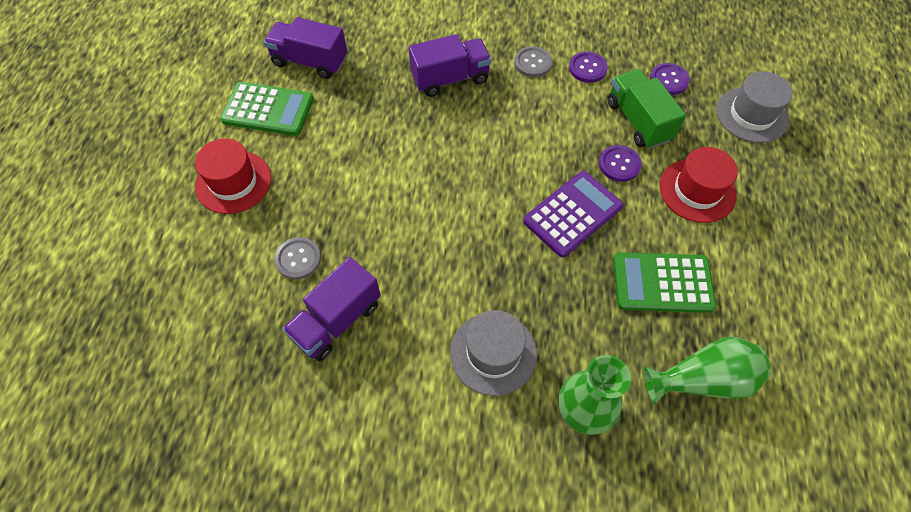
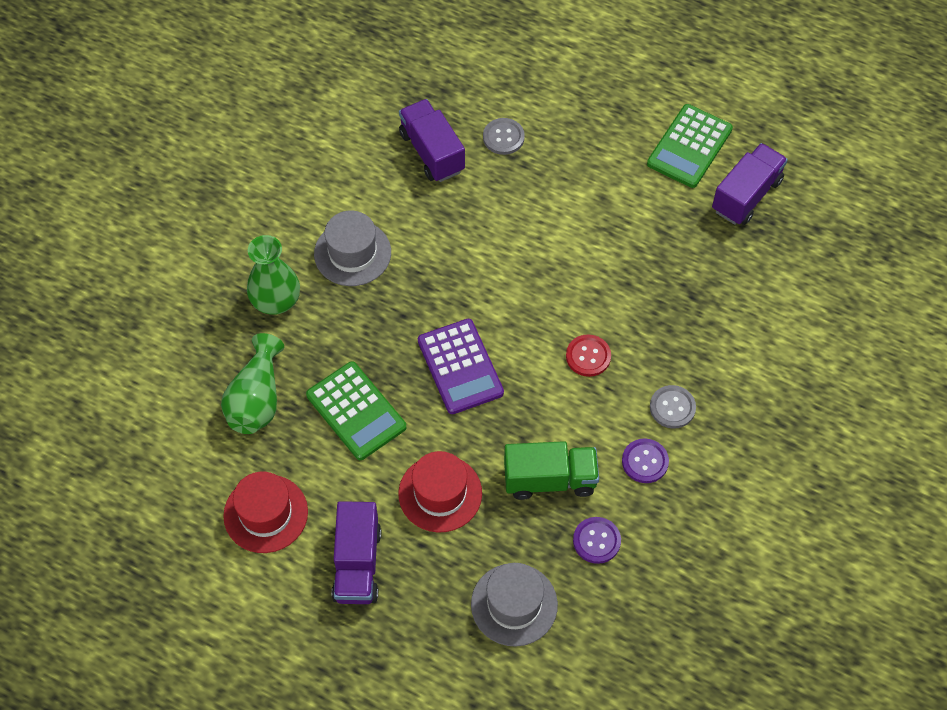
camera: 110 degrees right, 0 degrees up
red hat [195,138,271,214] -> red hat moved to [223,472,308,553]
purple truck [409,34,491,97] -> purple truck moved to [332,501,381,604]
purple button [599,145,642,182] -> none
green calculator [613,252,716,313] -> green calculator turned 120 degrees clockwise [306,361,406,460]
none -> red button [566,334,611,377]

